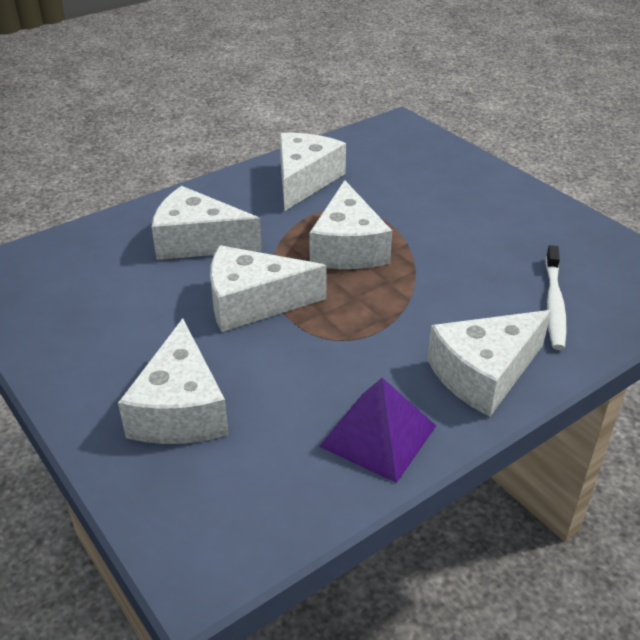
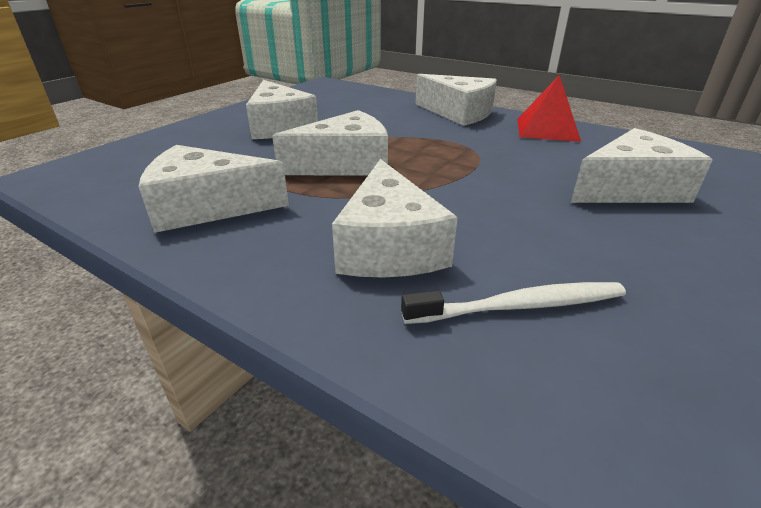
camera: 110 degrees left, 5 degrees down
white cheese [210,245,327,332] -> white cheese moved to [246,80,318,139]
purple pyramid [319,378,436,483] -> red pyramid [517,75,581,142]
white toothbrush [545,245,567,350] -> white toothbrush moved to [401,282,626,324]

